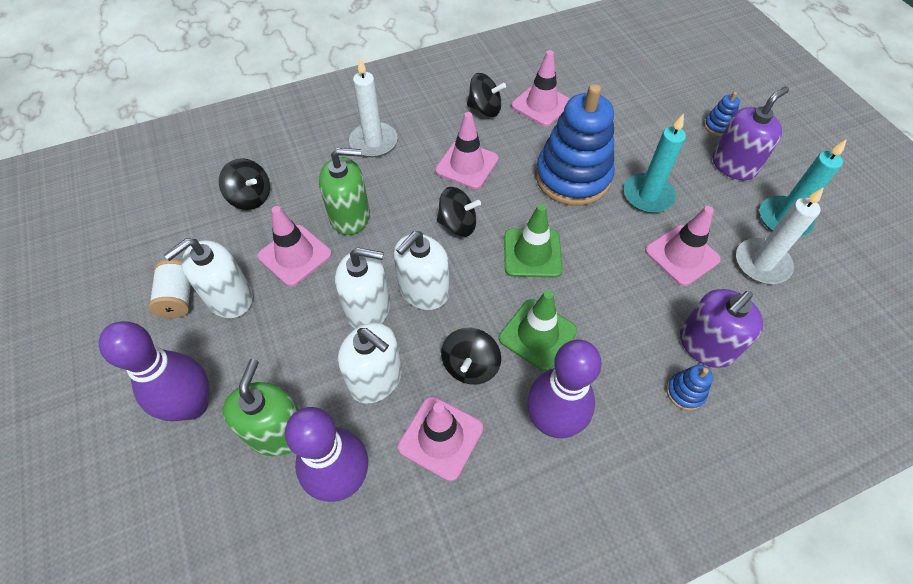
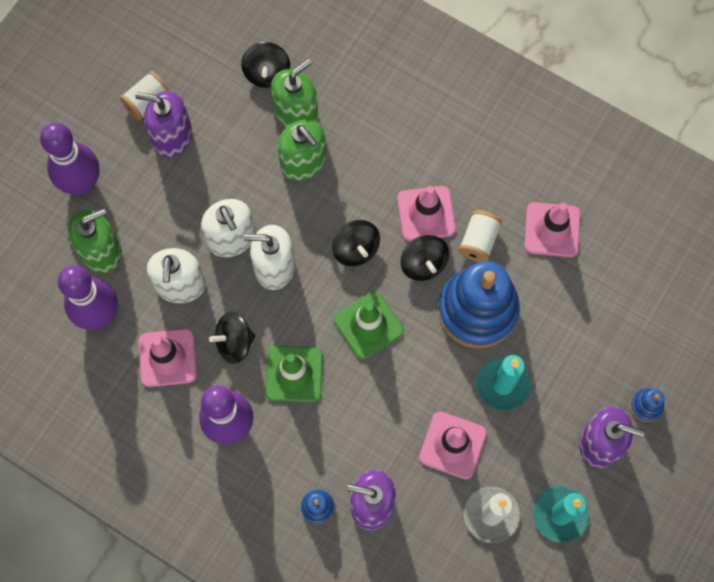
camera: 55 degrees right, 15 degrees up
white soap dispenser [164,238,253,318] -> purple soap dispenser [135,91,192,157]
pink traffic cone [258,206,332,287] -> none
white candle [349,58,397,157] -> none
black spinning top [467,73,506,117] -> black spinning top moved to [400,235,449,281]
none -> green soap dispenser [271,59,318,127]
none -> white spool [458,210,502,262]

